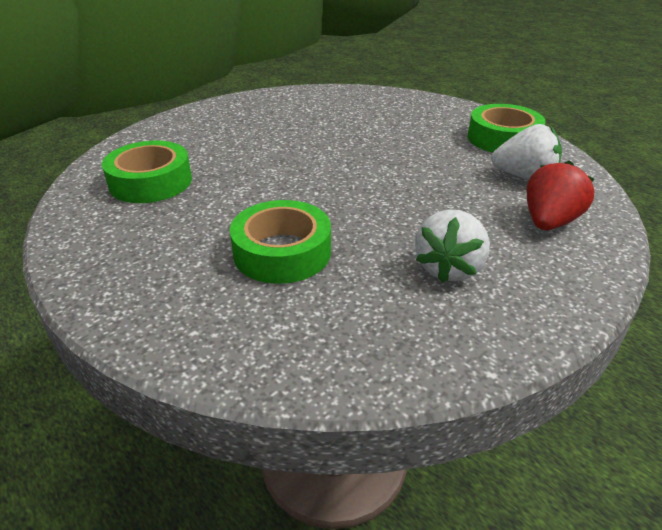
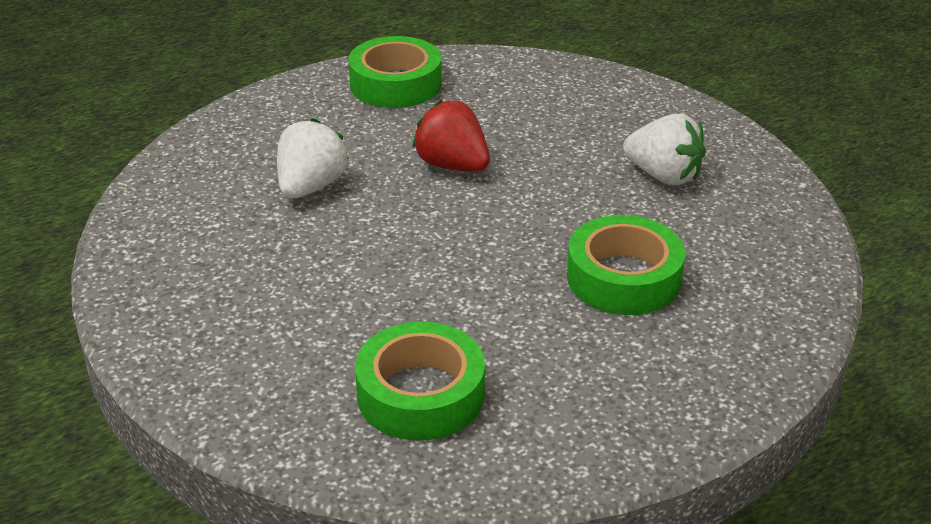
camera: 80 degrees left, 0 degrees up
white strawberry [491,124,562,180] -> white strawberry moved to [277,118,349,199]
red strawberry [527,160,594,230] -> red strawberry moved to [412,100,490,172]

